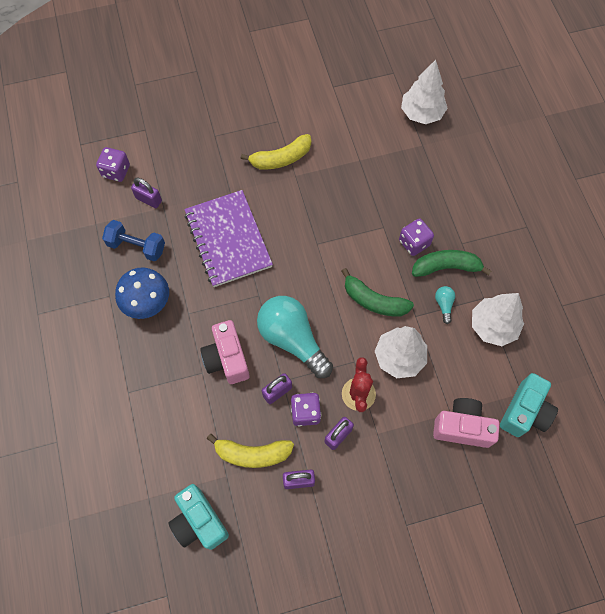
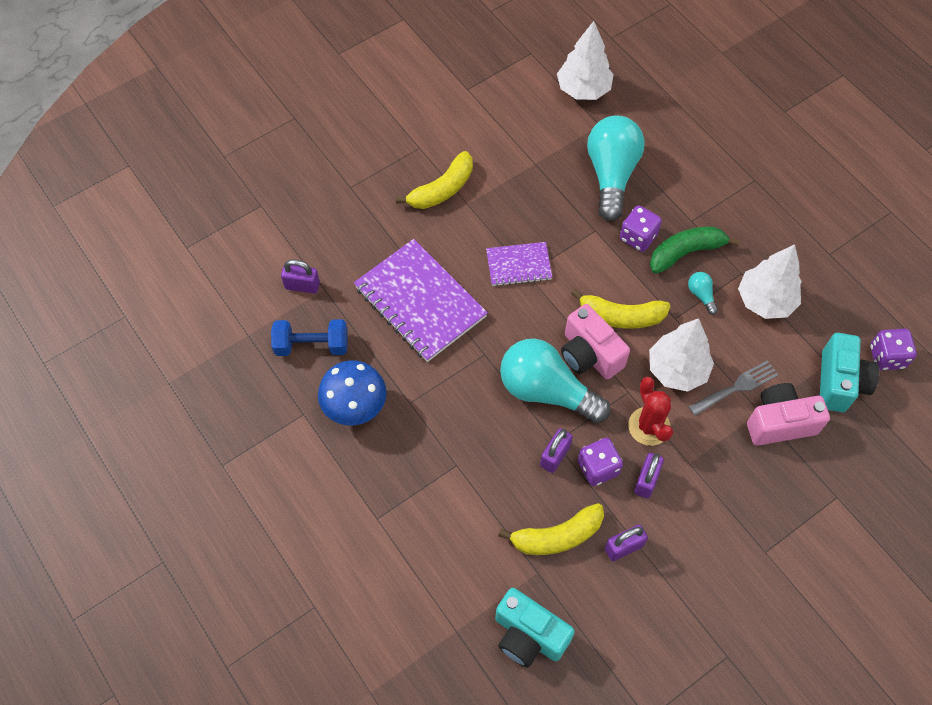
camera: 20 degrees left, 5 degrees down
purple dice [96,147,130,182] -> purple dice moved to [870,329,917,370]
pink camera [200,320,250,384] -> pink camera moved to [561,304,630,379]
green banana [342,268,414,316] -> yellow banana [571,289,670,329]
none -> purple notebook [486,242,552,286]
none -> turquoise light bulb [587,116,644,221]
none -> grey fork [689,360,778,416]

